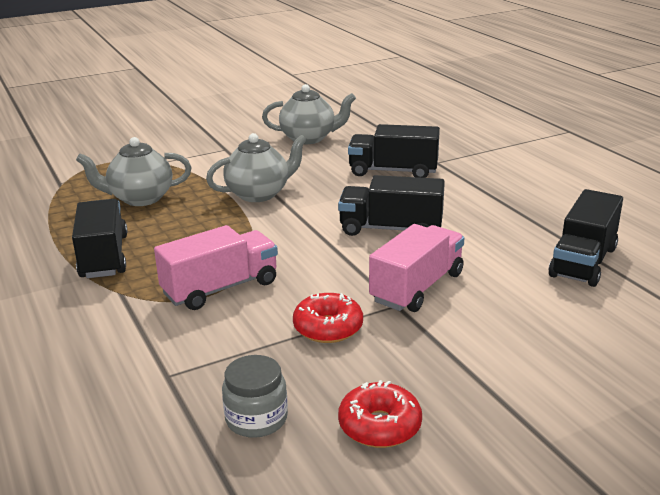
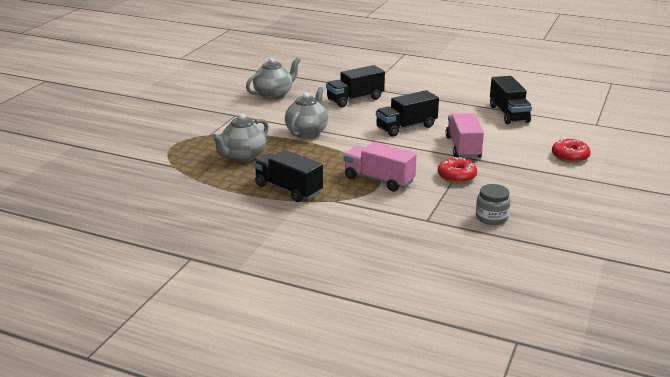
camera: 40 degrees left, 0 degrees up
pink truck [154,225,278,310] -> pink truck turned 75 degrees counterclockwise [344,142,417,192]
red donut [338,380,422,448] -> red donut moved to [552,138,591,163]

